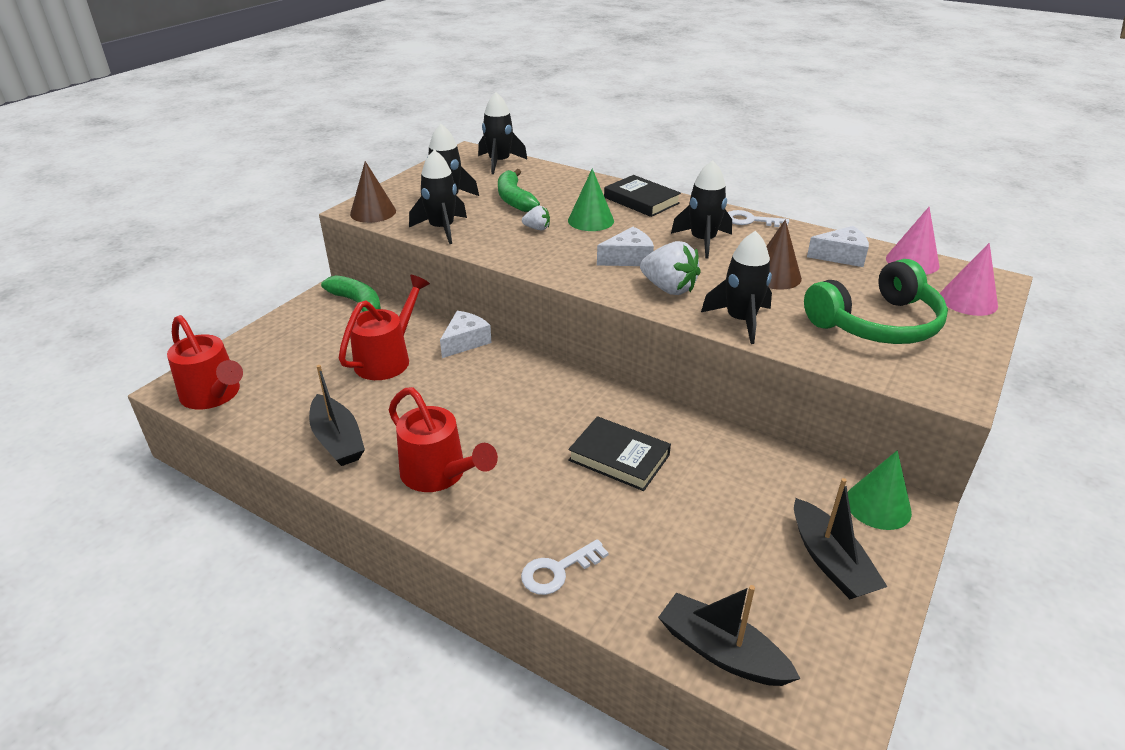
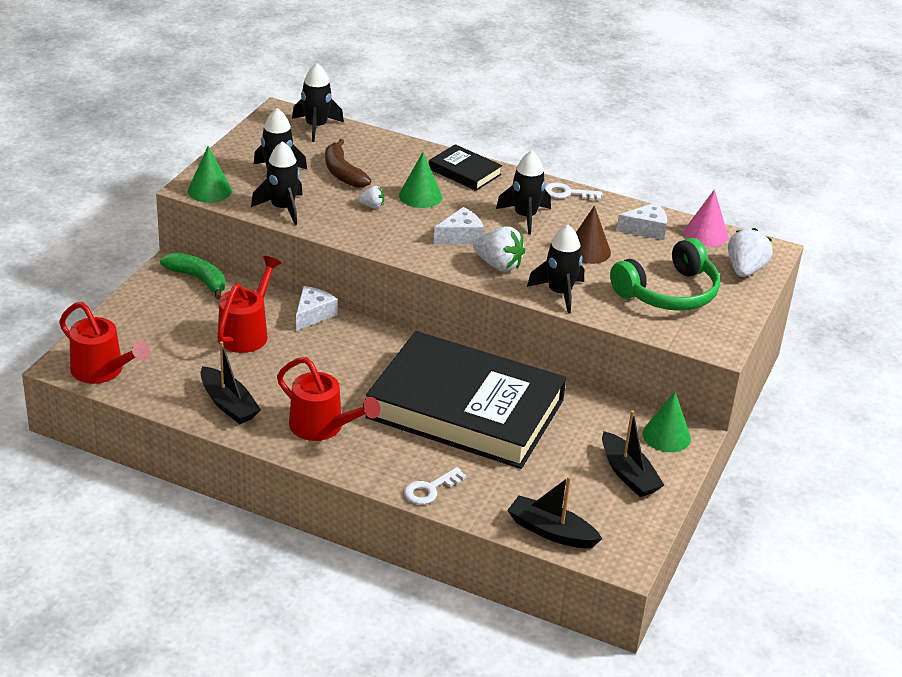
camera: 10 degrees left, 0 degrees up
brown cone [350,161,396,223] -> green cone [188,146,232,203]
green banana [498,169,540,212] -> brown banana [325,139,371,188]
black book [568,416,671,491] -> black book [365,331,566,469], size x2.44
pink cone [940,243,998,316] -> white strawberry [728,228,773,277]

